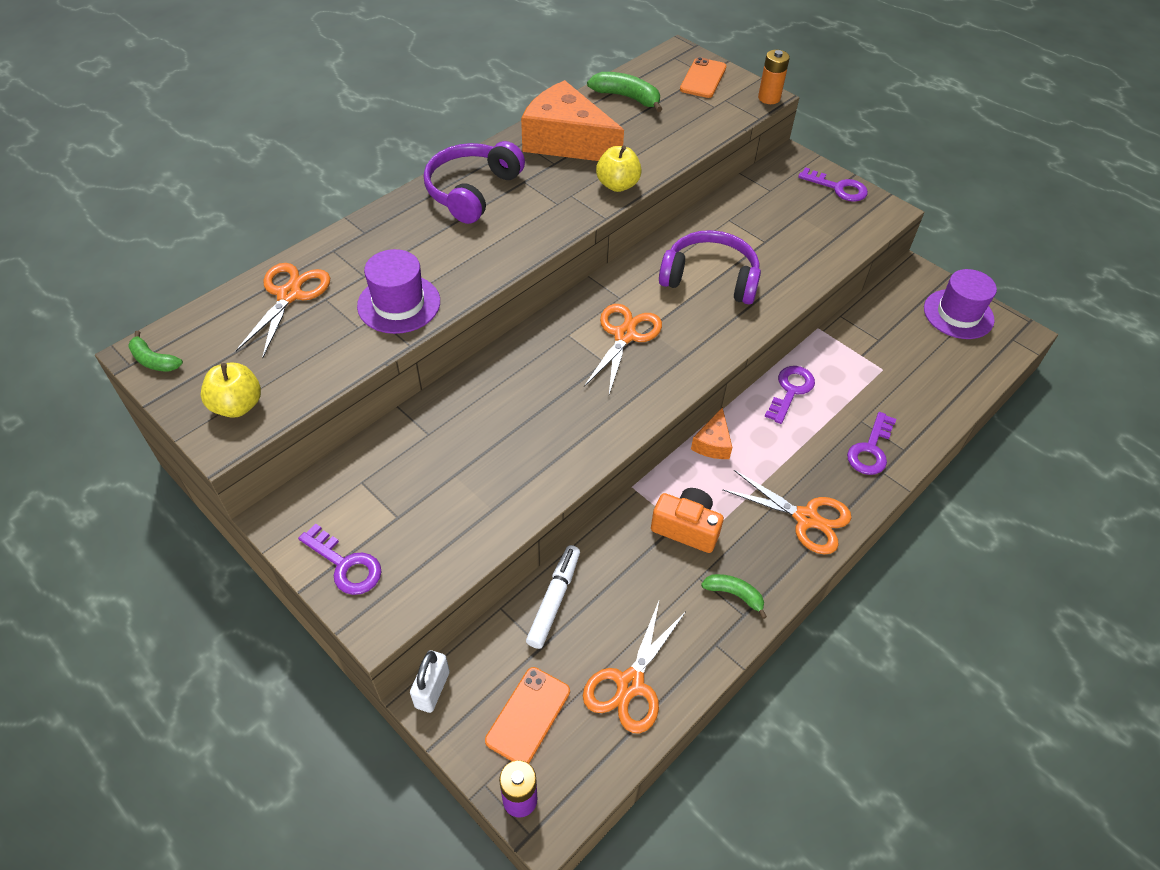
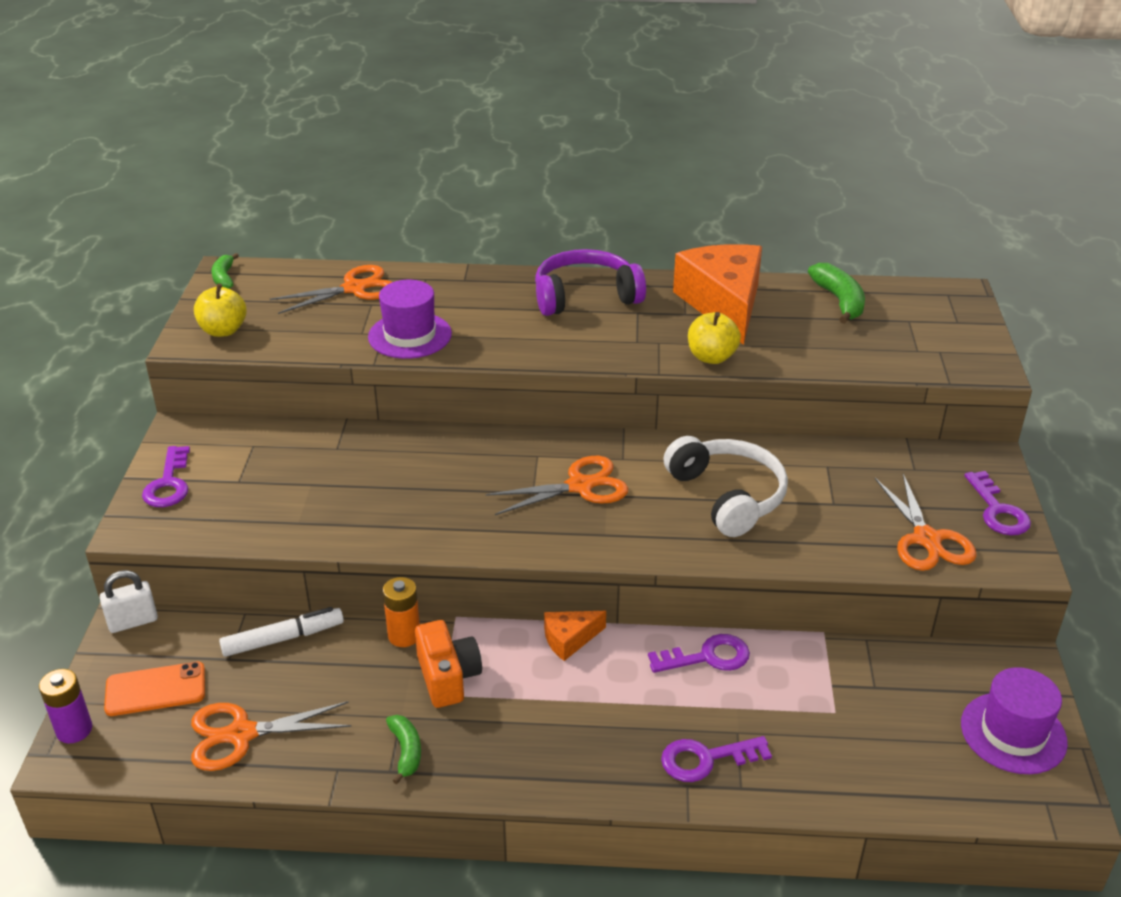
camera: 50 degrees right, 15 degrees down
purple headphones [659,230,761,304] -> white headphones [663,436,788,537]
orange phone [680,57,727,98] -> none
orange scissors [722,470,851,555] -> orange scissors moved to [875,474,977,571]
orange battery [758,50,790,104] -> orange battery moved to [383,577,420,647]

